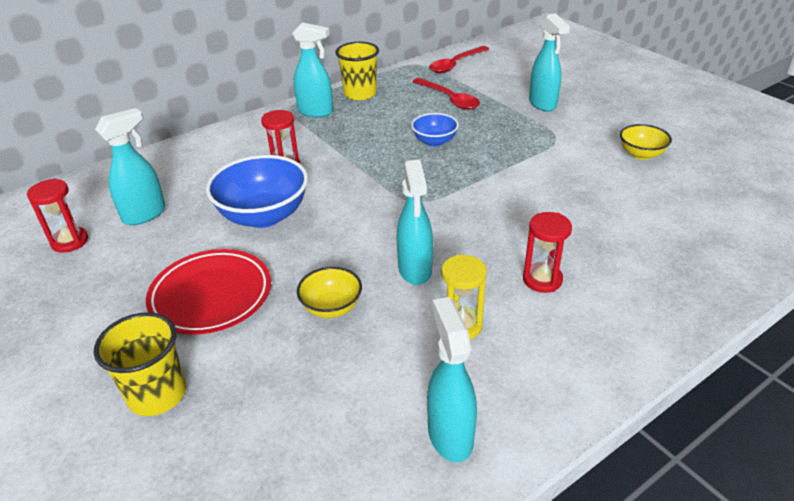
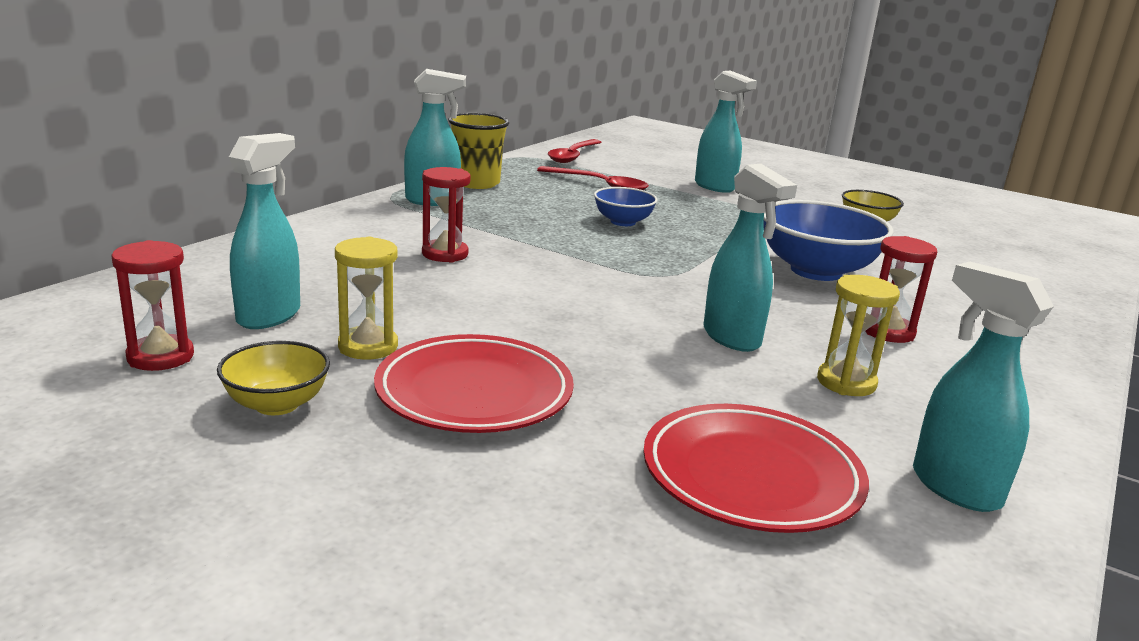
camera: 25 degrees left, 15 degrees down
yellow cup [94,312,186,416] -> none
blue bowl [206,155,308,228] -> blue bowl moved to [763,200,894,281]
yellow bowl [297,267,362,318] -> yellow bowl moved to [217,341,330,415]
none -> yellow hourglass [335,237,398,360]
none -> red plate [643,404,869,533]

